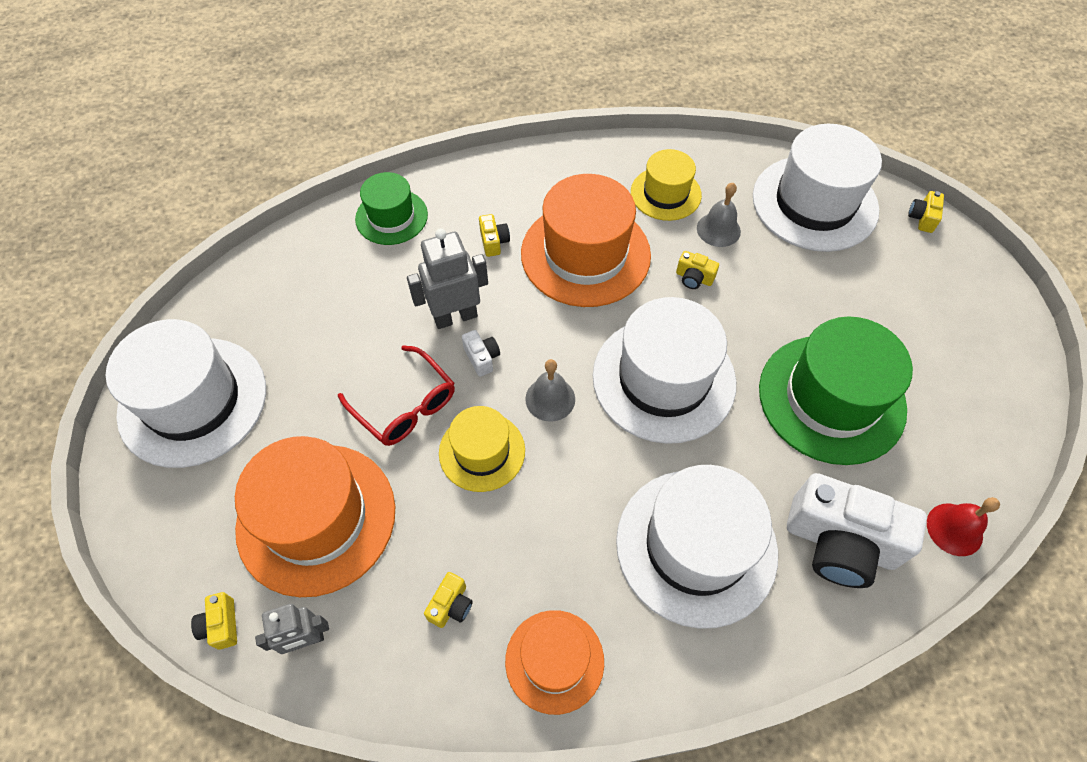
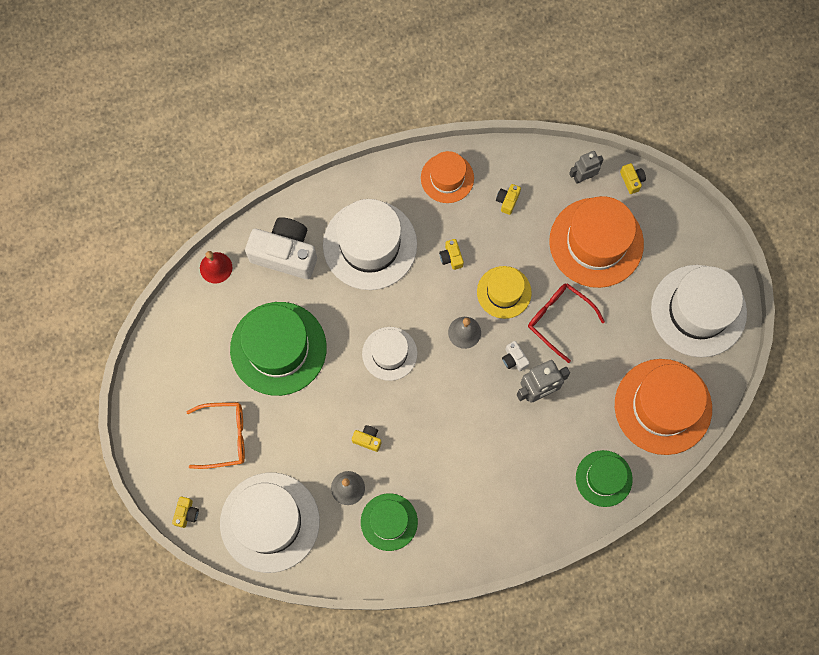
camera: 175 degrees right, 15 degrees up
yellow camera [479,214,510,257] -> yellow camera moved to [439,239,464,270]
orange hat [521,174,651,307] -> orange hat moved to [615,359,712,455]
white hat [593,297,736,444] -> white hat [362,327,417,381], size x0.57
yellow hat [631,149,702,221] -> green hat [361,493,418,551]
none -> orange glasses [187,402,245,469]

